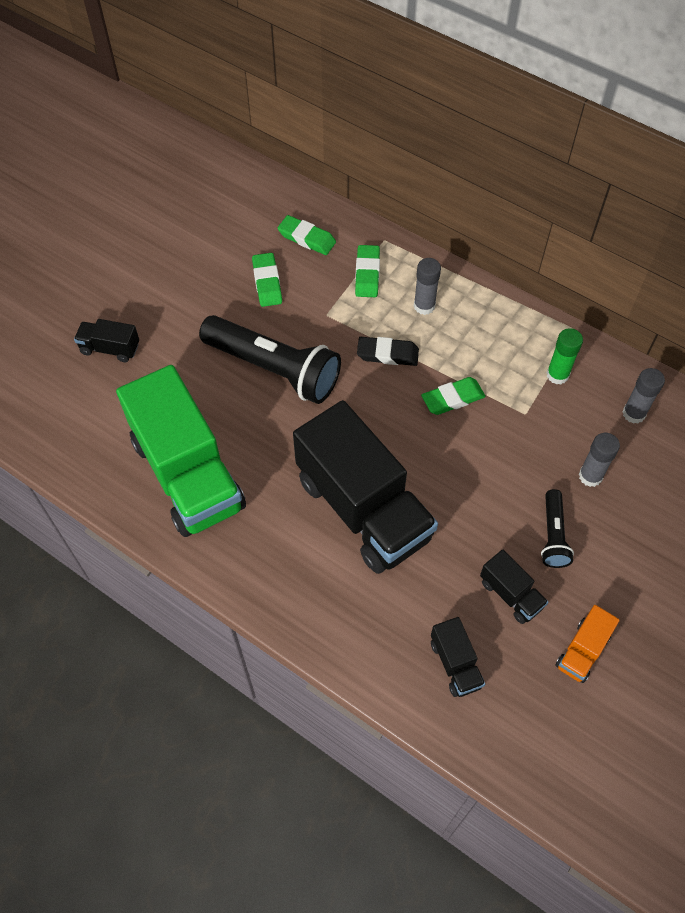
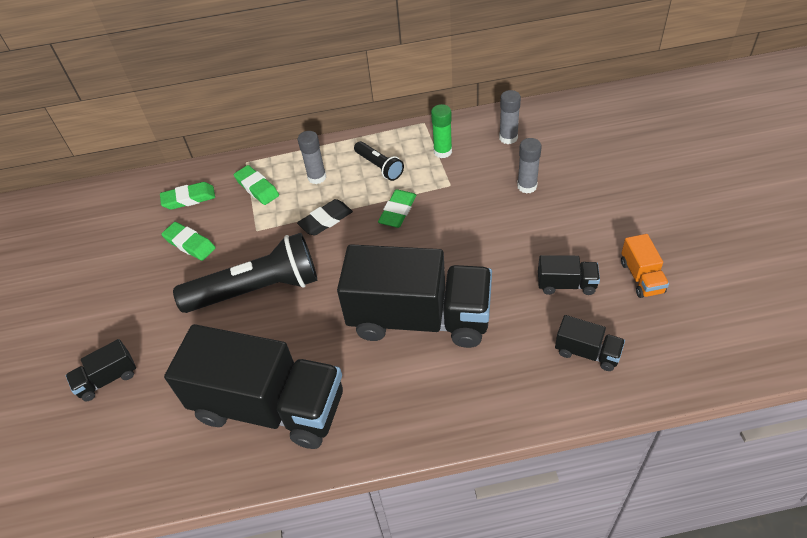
camera: 40 degrees left, 10 degrees down
green truck [116,365,246,537] -> black truck [164,324,343,449]
black flashlight [541,489,574,568] -> black flashlight moved to [354,141,404,181]

